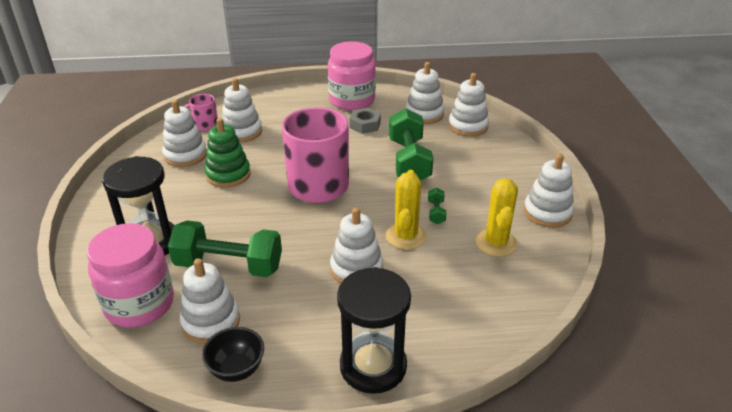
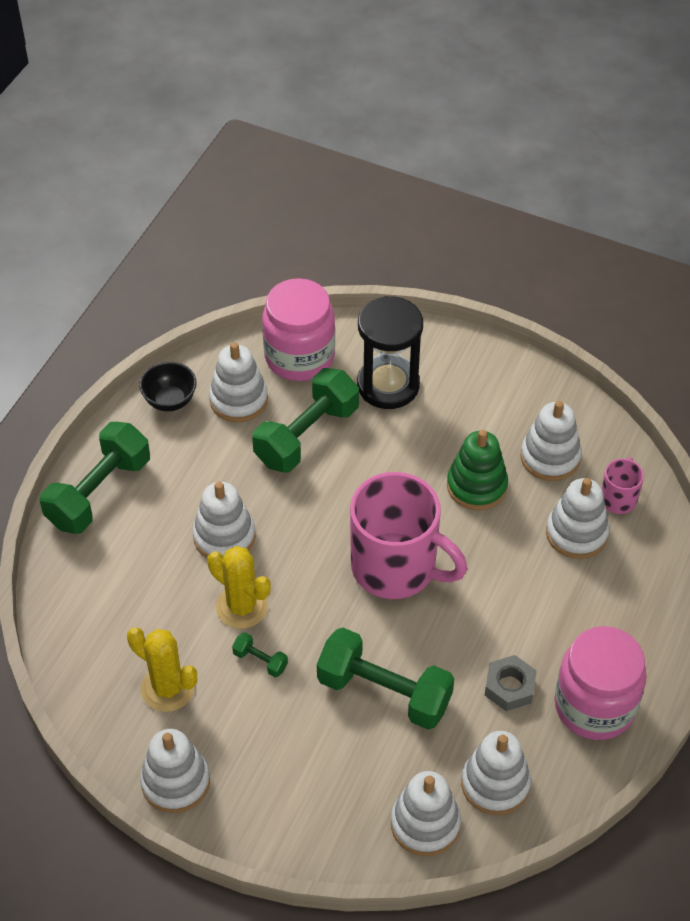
camera: 120 degrees right, 15 degrees up
black hourglass [337,267,411,394] -> green dumbbell [40,422,150,534]

